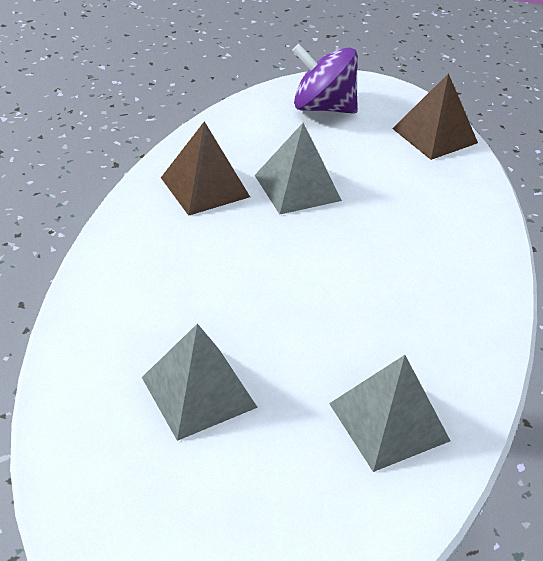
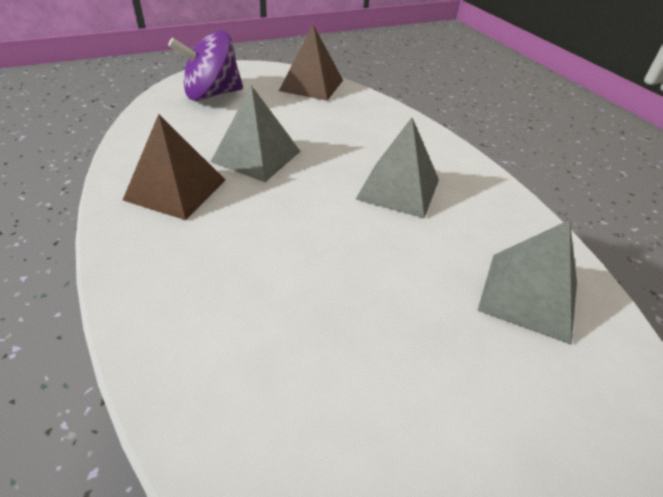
camera: 40 degrees left, 0 degrees up
grey pyramid [142,324,258,441] -> grey pyramid moved to [355,118,439,218]

